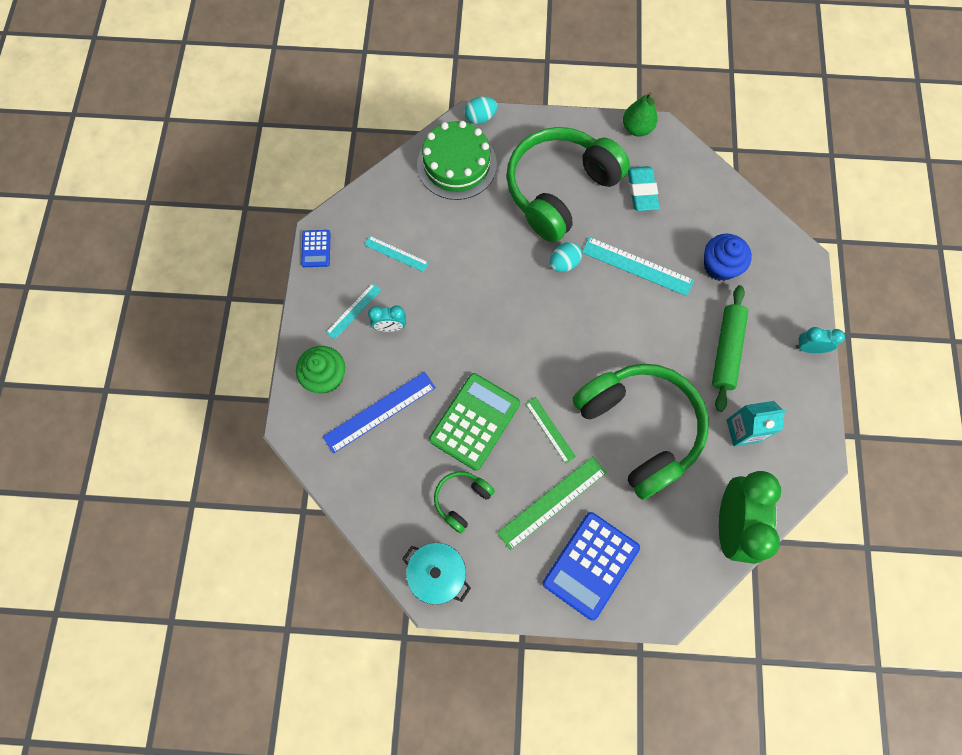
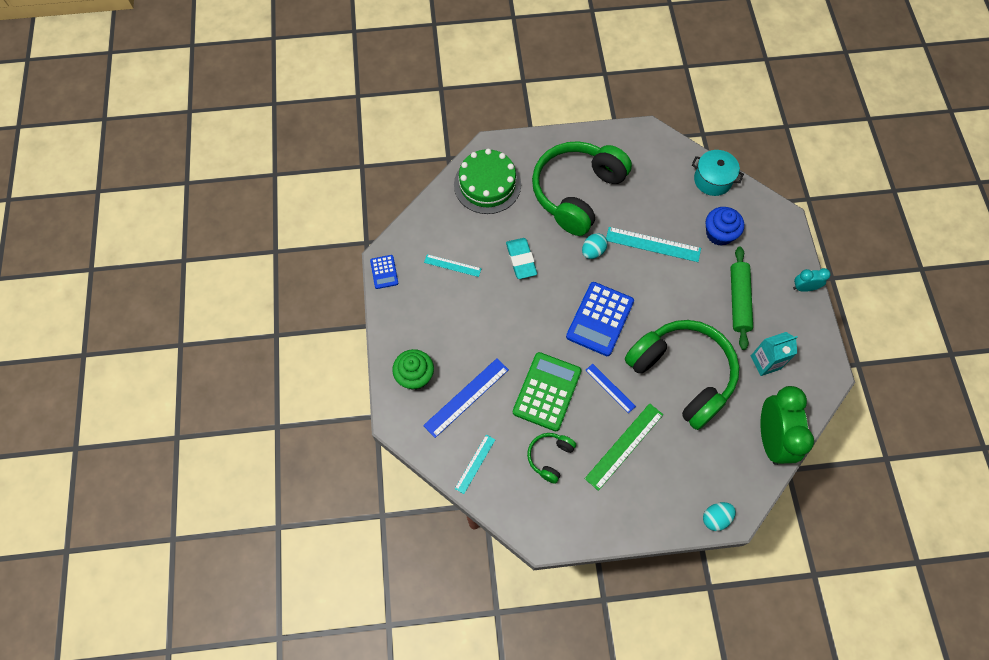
camera: 10 degrees left, 5 degrees down
turquoise ruler [326,283,381,340] -> turquoise ruler moved to [455,435,495,494]
turquoise clock [368,305,406,332] -> none
turquoise pot [402,543,471,605] -> turquoise pot moved to [692,150,744,196]
turquoise egg [464,96,497,124] -> turquoise egg moved to [703,502,736,531]
green ruler [525,397,576,464] -> blue ruler [586,364,636,413]
blue calculator [543,512,640,621] -> blue calculator moved to [566,282,634,356]
green pear [623,92,658,137] -> none
turquoise eraser [628,166,660,211] -> turquoise eraser moved to [506,238,537,279]

